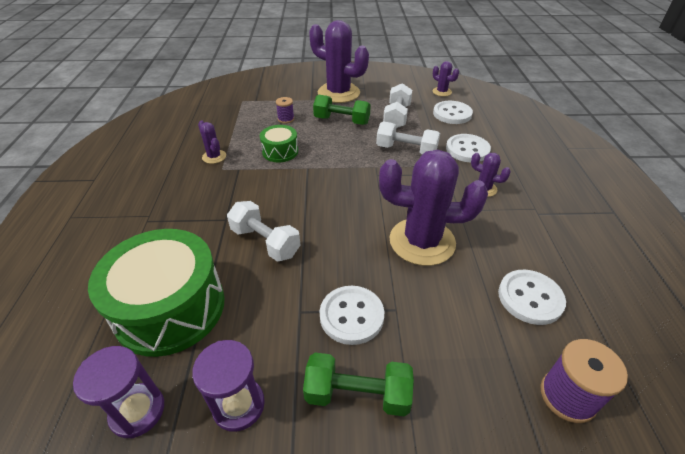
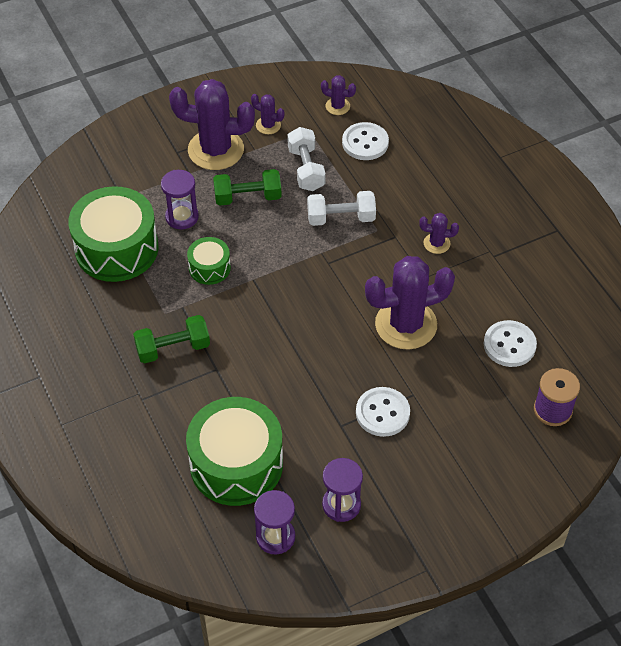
camera: 25 degrees left, 10 degrees up
purple cactus [198,120,226,164] -> purple cactus moved to [251,94,284,134]
white dumbbell [227,201,300,261] -> none
purple spool [276,97,294,124] -> purple hourglass [161,170,199,229]
green dumbbell [303,353,414,416] -> green dumbbell moved to [133,315,210,364]
white button [446,134,491,162] -> none
none -> green drum [68,186,159,282]

